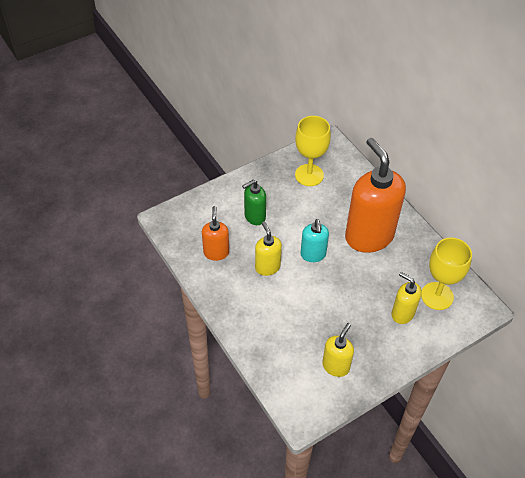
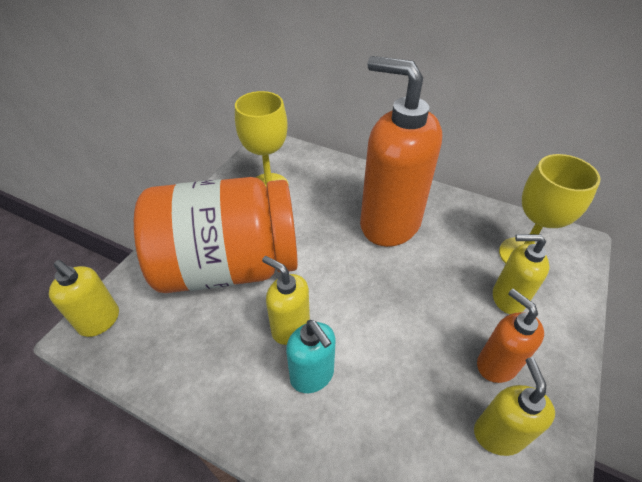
camera: 30 degrees left, 5 degrees down
orange soap dispenser [202,206,229,261] -> orange soap dispenser moved to [477,289,544,383]
green soap dispenser [242,180,266,225] -> orange jar [134,177,298,293]
turquoise soap dispenser [300,219,329,262] -> turquoise soap dispenser moved to [286,320,336,393]
none -> yellow soap dispenser [49,260,119,337]

